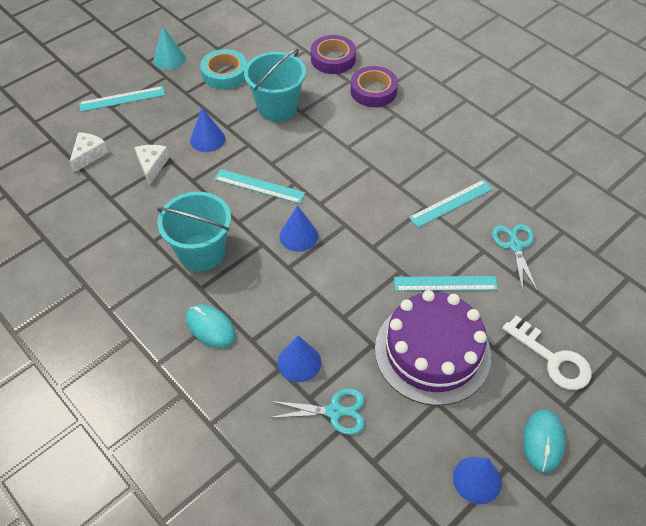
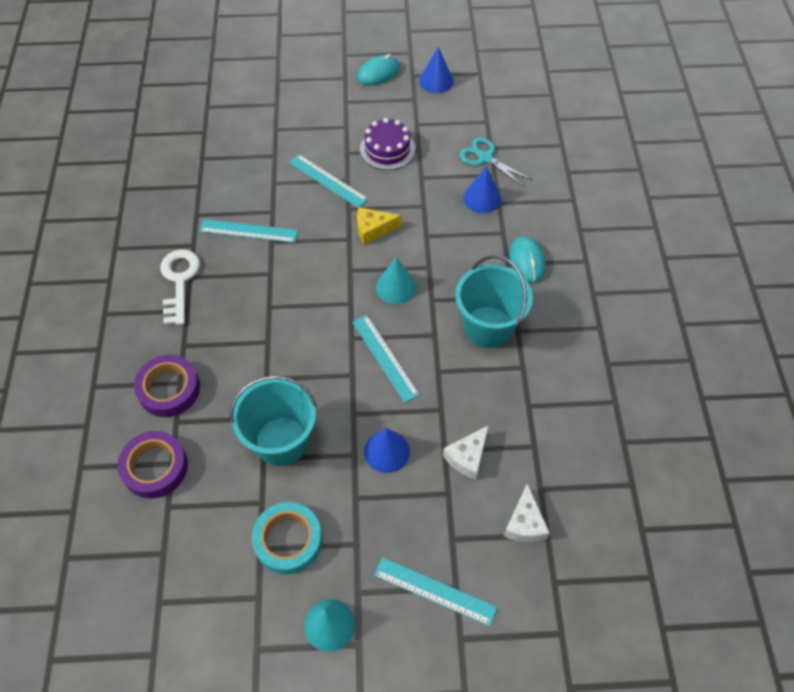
camera: 140 degrees left, 5 degrees up
white cheese [70,132,109,172] -> white cheese turned 60 degrees counterclockwise [504,484,550,542]
blue cone [279,205,318,252] -> turquoise cone [376,258,416,304]
purple cake [375,290,491,406] -> purple cake [360,118,415,170], size x0.57
turquoise scissors [492,224,538,292] -> none
white key [502,315,591,390] -> white key moved to [160,249,200,325]
none -> yellow cheese [357,207,401,245]

